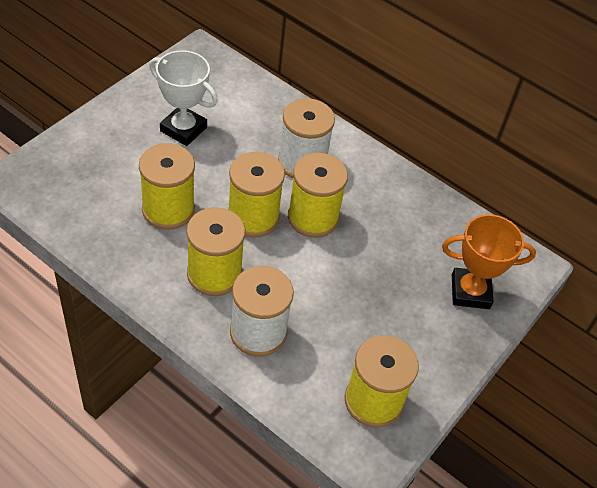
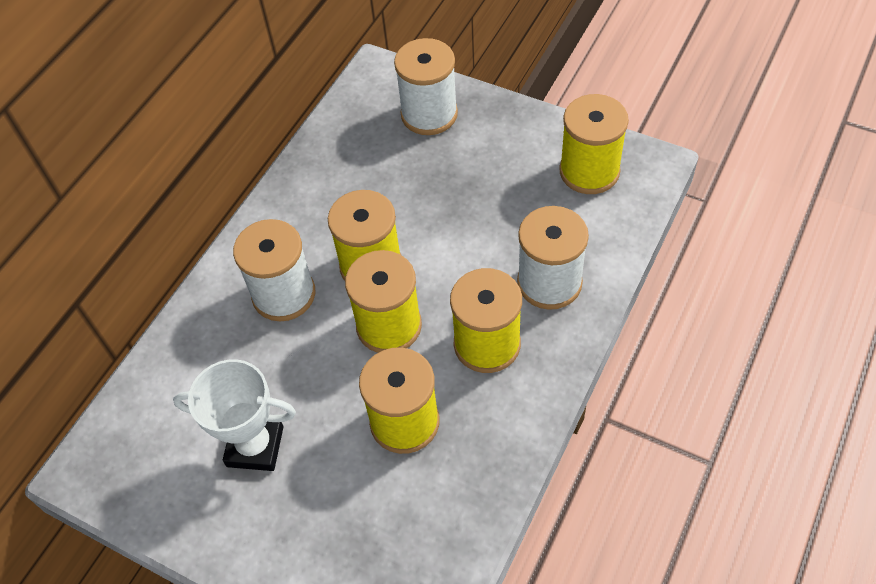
camera: 90 degrees left, 5 degrees up
white trophy [149,50,218,146] -> white trophy turned 75 degrees clockwise [173,359,296,471]
orange trophy [442,214,536,309] -> white spool [394,38,458,135]

